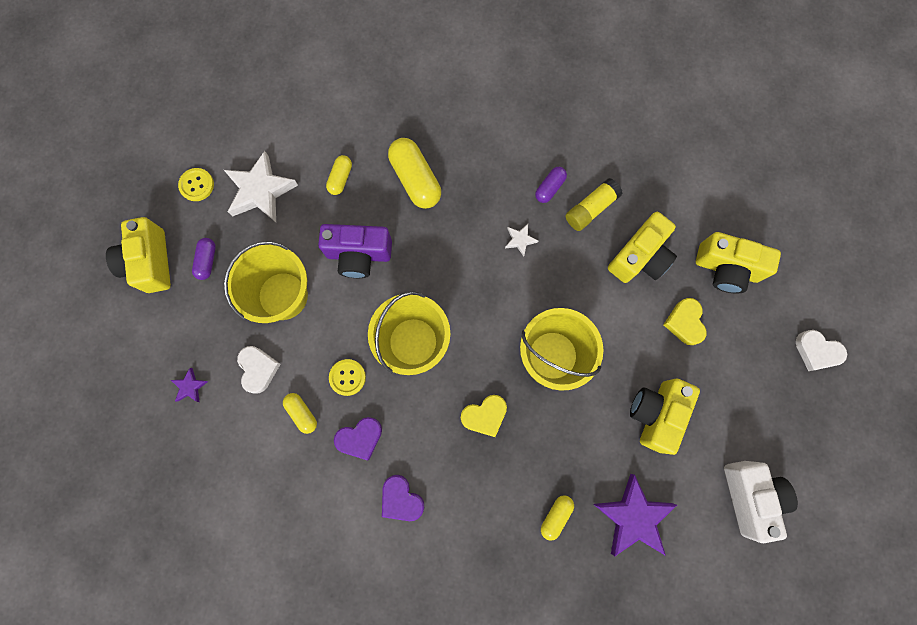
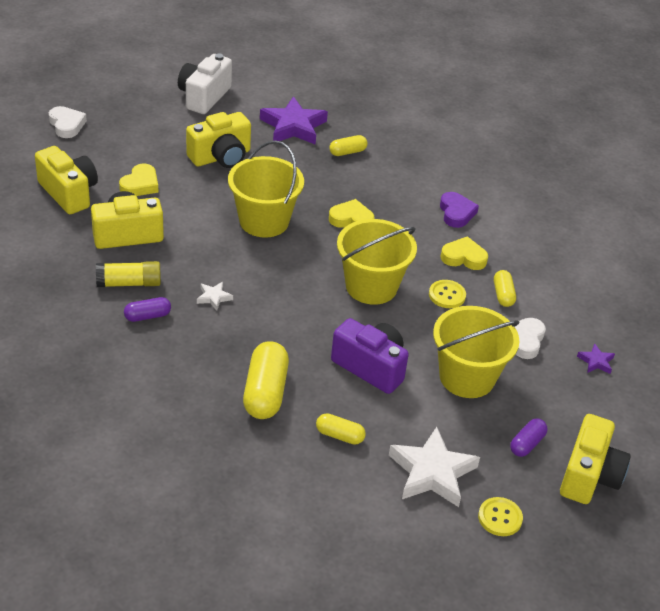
camera: 150 degrees left, 35 degrees down
yellow capsule [326,155,352,195] -> yellow capsule turned 60 degrees clockwise [316,413,366,445]
purple heart [334,417,382,461] -> yellow heart [441,236,488,270]

